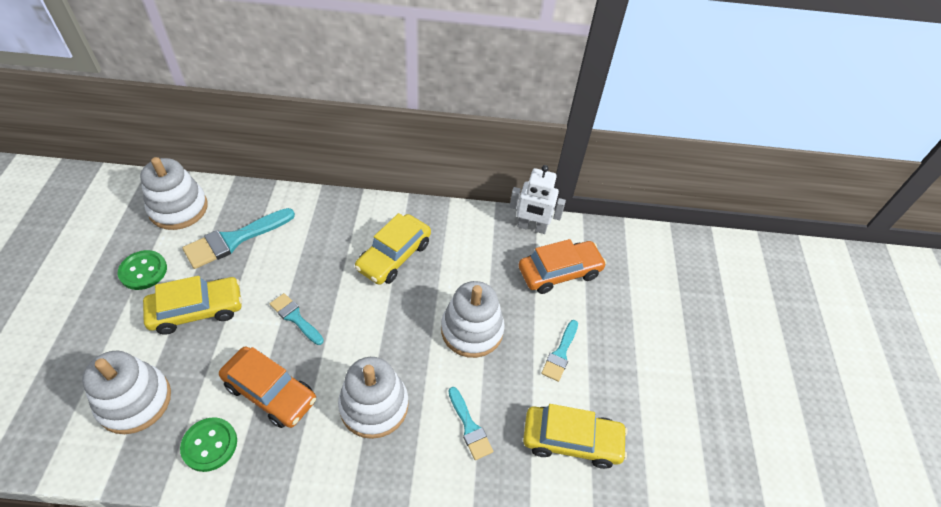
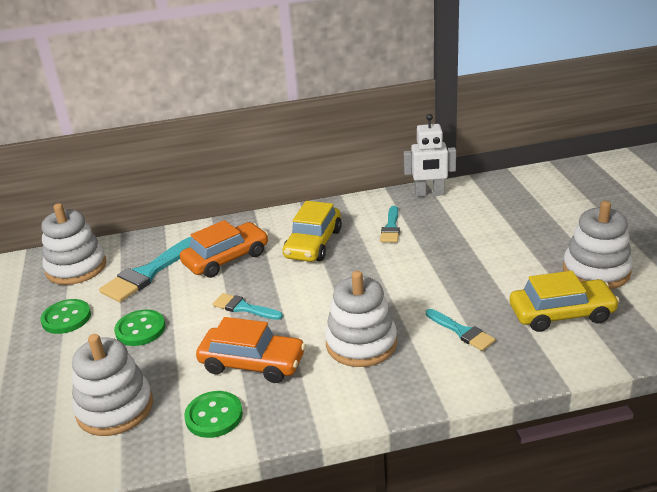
camera: 10 degrees left, 20 degrees down
yellow car [143,276,242,335] -> green button [114,310,165,346]
white stacking toy [441,281,505,358] -> white stacking toy moved to [563,201,633,289]
orange car [519,239,607,294] -> orange car moved to [180,220,268,278]
turquoise brush [541,320,578,382] -> turquoise brush moved to [380,206,400,242]

